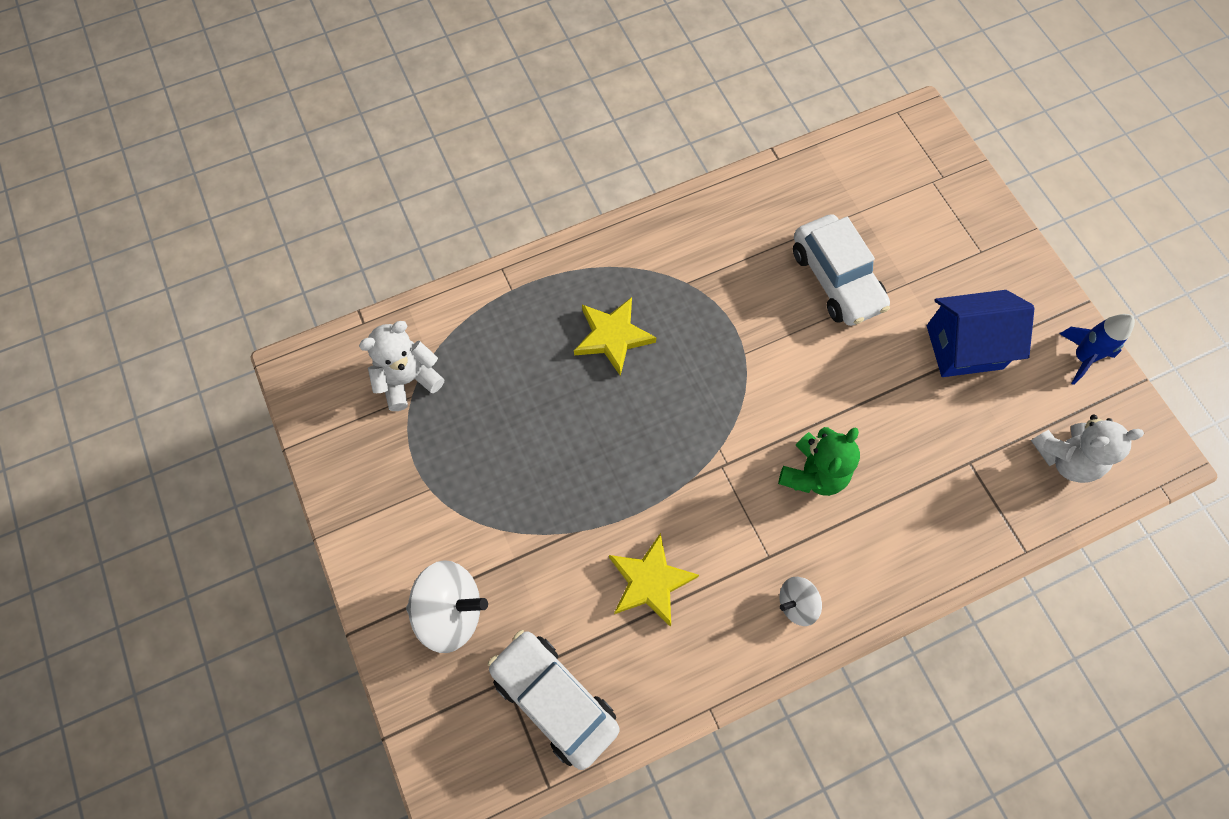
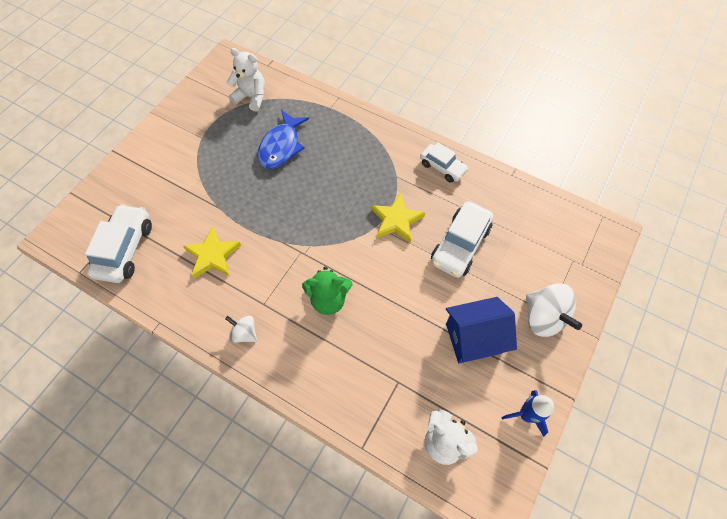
camera: 55 degrees right, 5 degrees down
white spinning top [406,560,488,653] -> white spinning top moved to [526,284,582,337]
yellow star [574,297,657,376] -> yellow star moved to [371,193,425,243]
blue house [927,290,1035,377] -> blue house turned 60 degrees counterclockwise [446,297,517,363]
none -> blue fish [257,110,309,169]
none -> white car [420,143,468,182]

